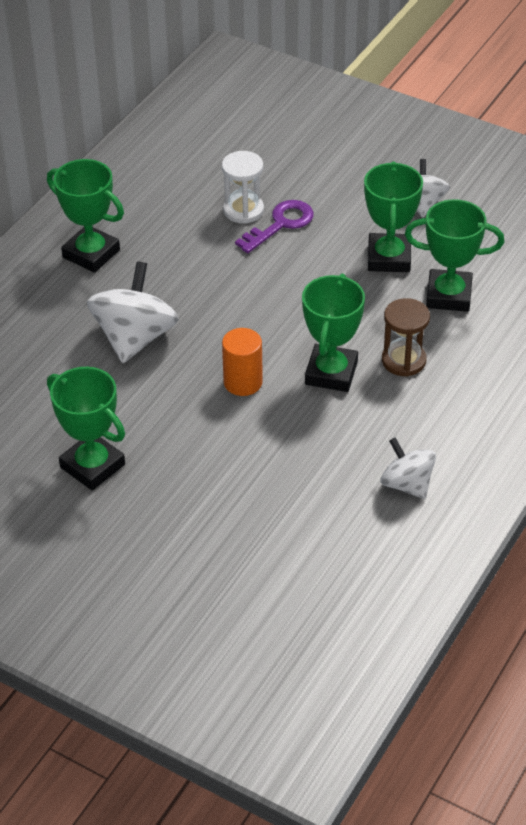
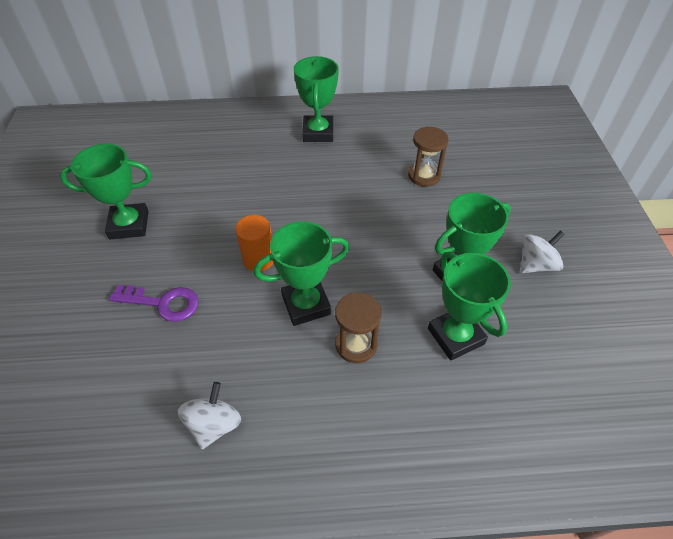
camera: 55 degrees right, 5 degrees up
green trophy [47,367,125,490] -> green trophy turned 75 degrees clockwise [60,144,152,239]
white spinning top [87,261,179,363] -> none
white hourglass [222,151,264,224] -> brown hourglass [408,127,449,187]
purple key [235,200,314,253] -> purple key moved to [109,285,199,322]

